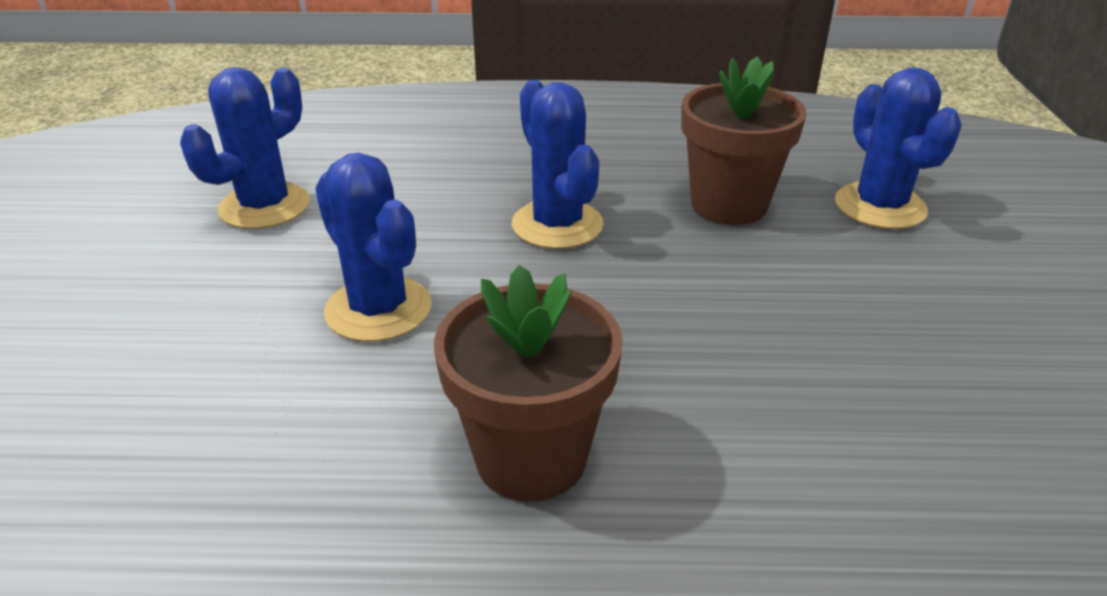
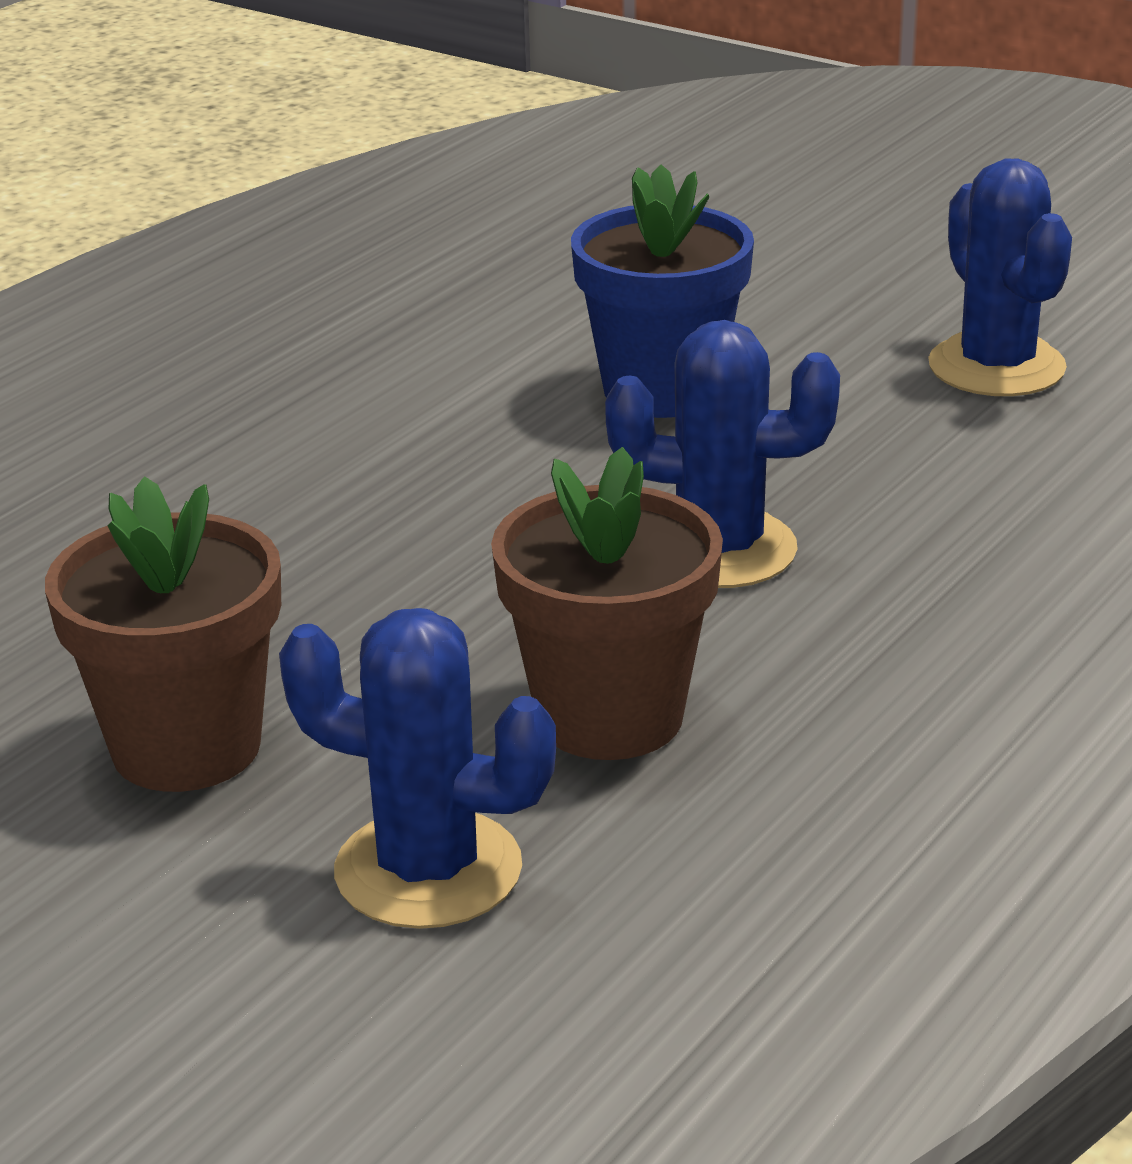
camera: 125 degrees right, 5 degrees down
blue cactus [315,153,432,342] -> blue flower pot [571,164,754,418]
brown flower pot [434,265,623,502] -> brown flower pot moved to [45,476,281,792]

